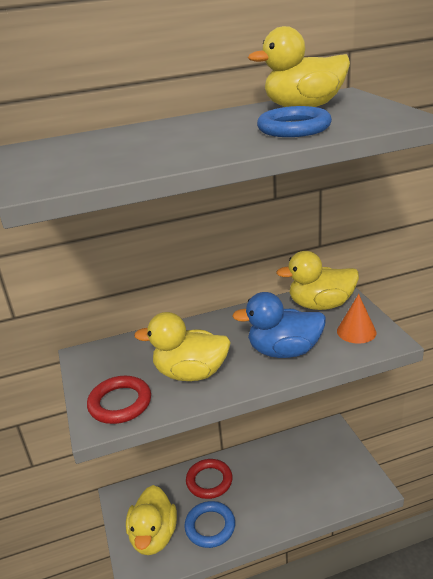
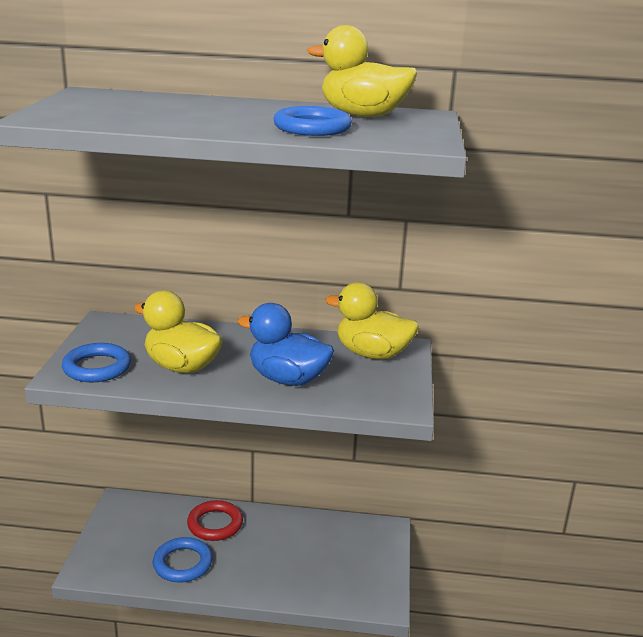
camera: 20 degrees right, 5 degrees down
red ring [87,376,151,424] -> blue ring [62,343,131,382]
yellow duck [126,485,177,555] -> none
orange cone [337,294,376,344] -> none

